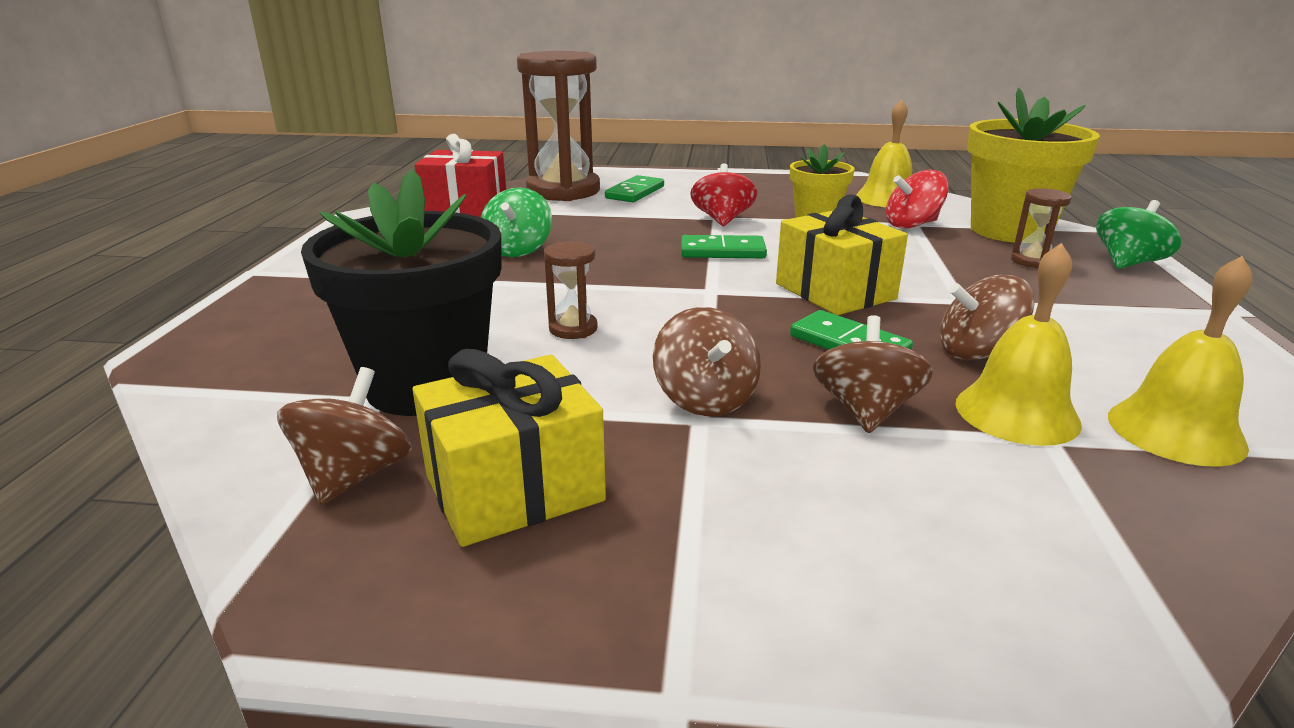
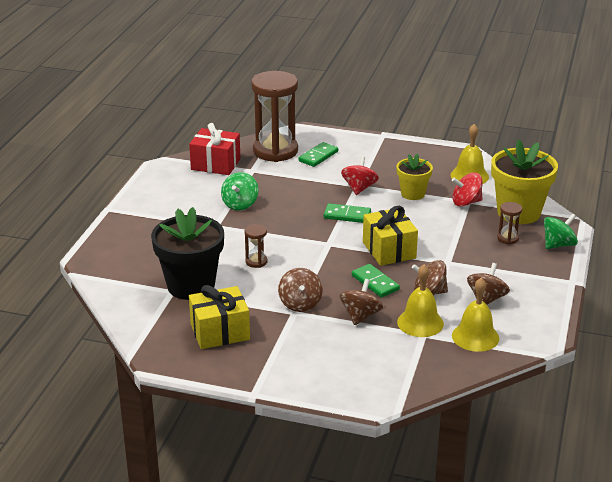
camera: 10 degrees right, 5 degrees up
brown spinning top [277,367,412,505] -> brown spinning top moved to [467,263,510,305]

